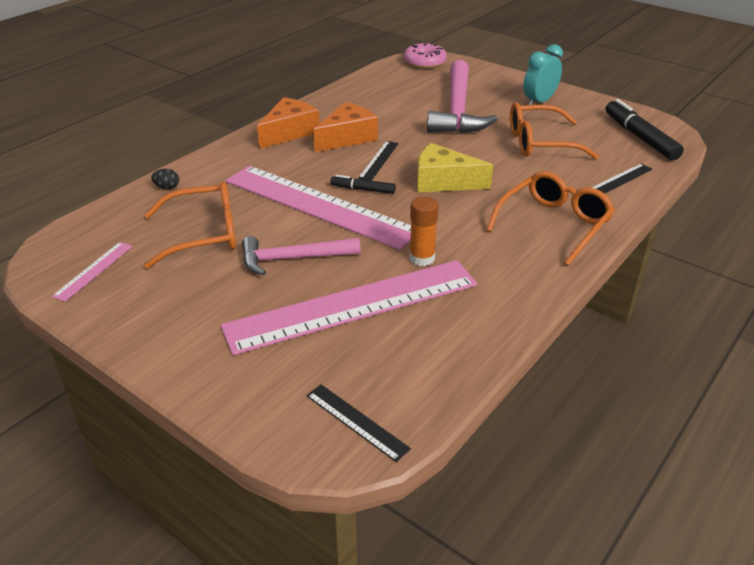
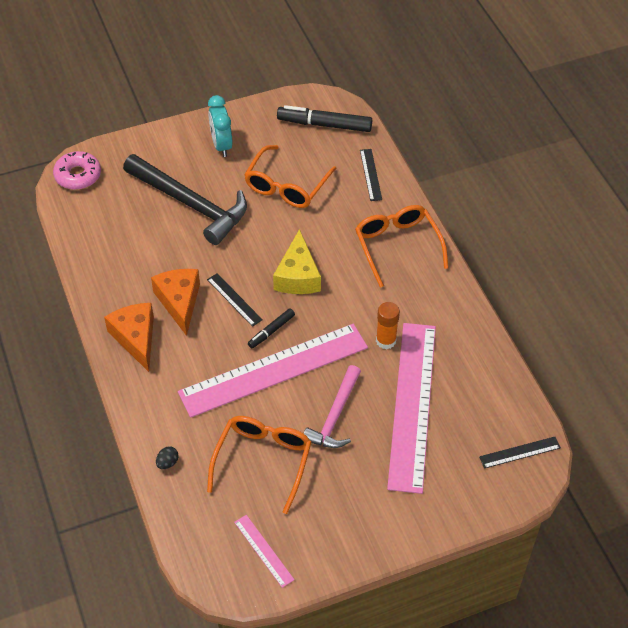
camera: 60 degrees left, 15 degrees up
yellow cheese [417,143,493,192] -> yellow cheese turned 45 degrees counterclockwise [273,229,321,294]
pink hammer [427,60,497,133] -> black hammer [123,154,247,245]

